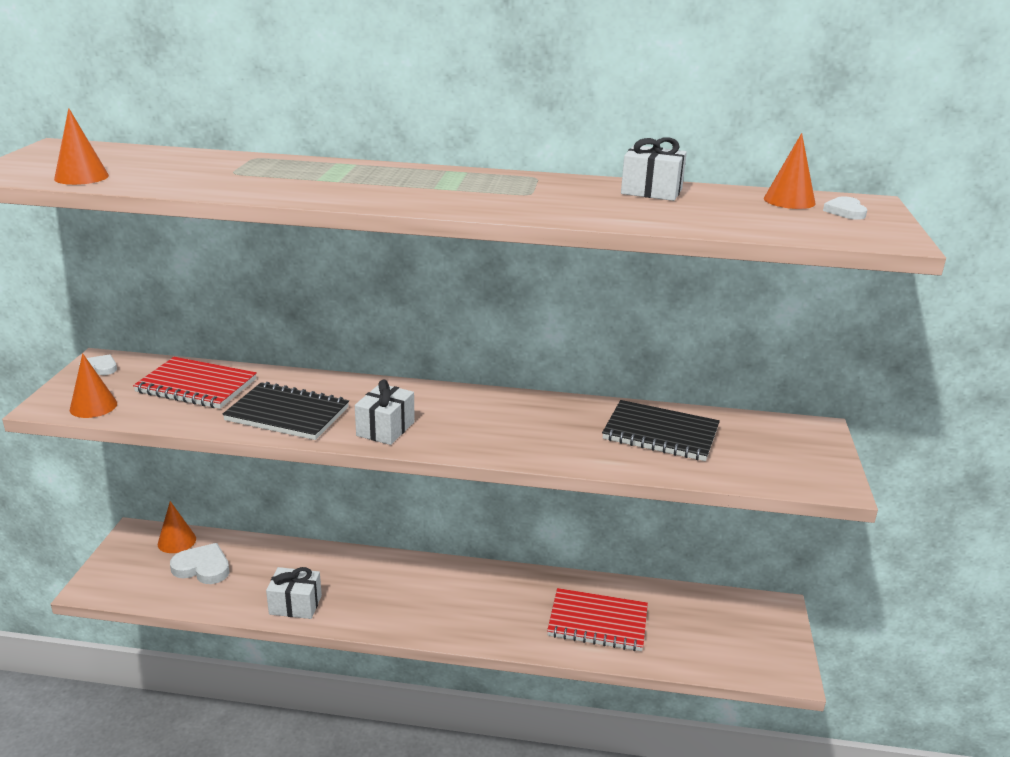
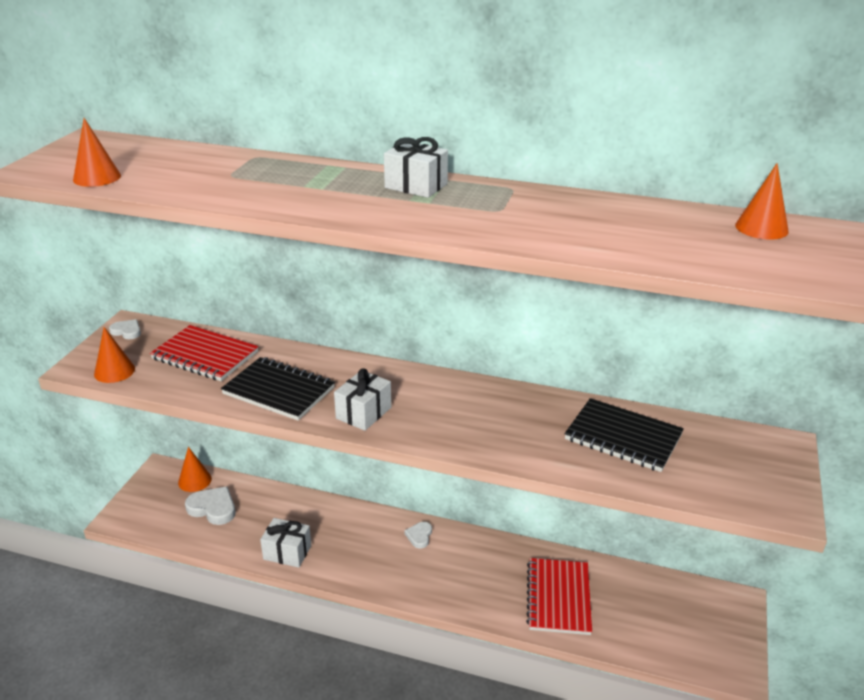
camera: 10 degrees right, 5 degrees up
red notebook [547,588,648,651] -> red notebook turned 75 degrees clockwise [526,558,592,635]
white gift [621,138,687,201] -> white gift moved to [384,137,448,198]
white heart [823,196,867,220] -> white heart moved to [405,522,432,549]

